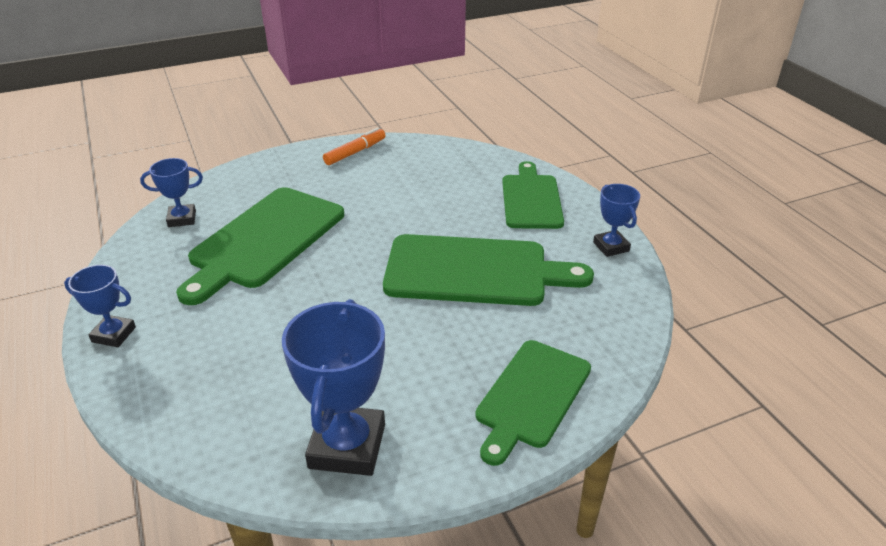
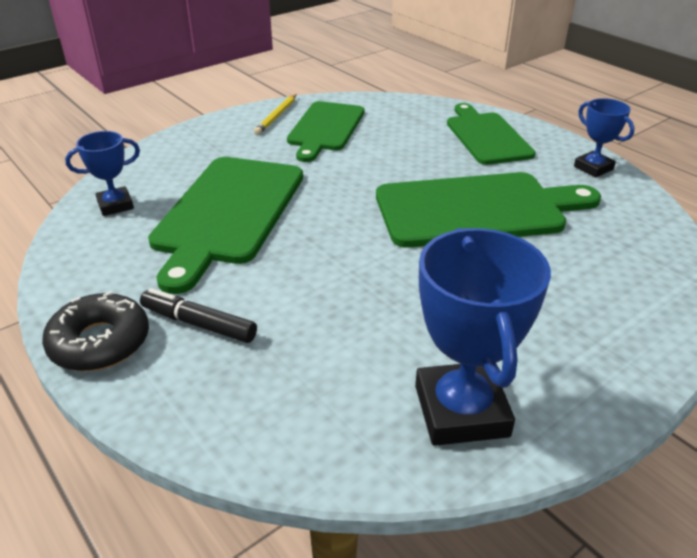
camera: 15 degrees left, 0 degrees up
blue trophy [64,265,136,347] -> black donut [42,291,149,371]
orange marker [323,128,386,165] -> yellow pencil [254,94,296,135]
green cutting board [475,340,591,466] -> green cutting board moved to [287,101,364,162]
none -> black marker [140,288,257,343]

